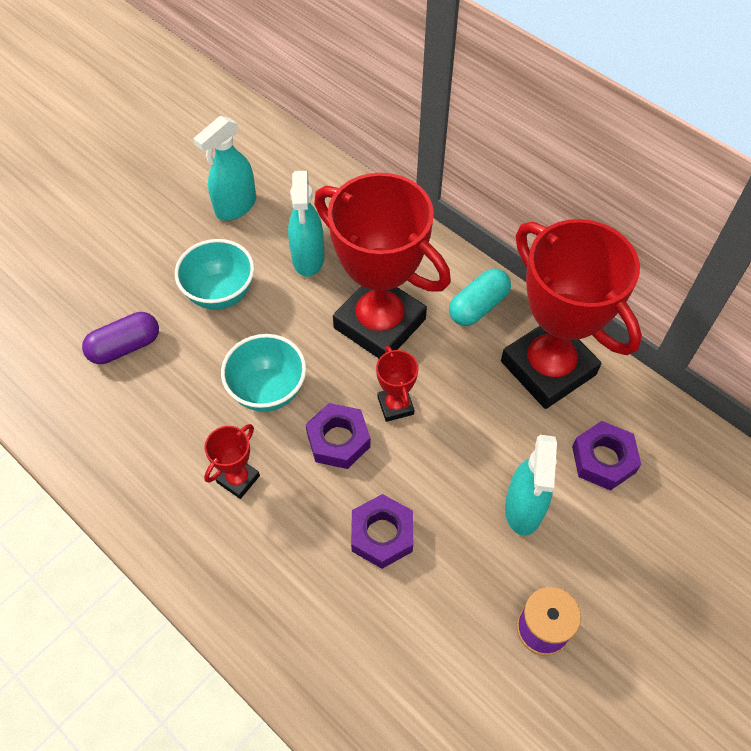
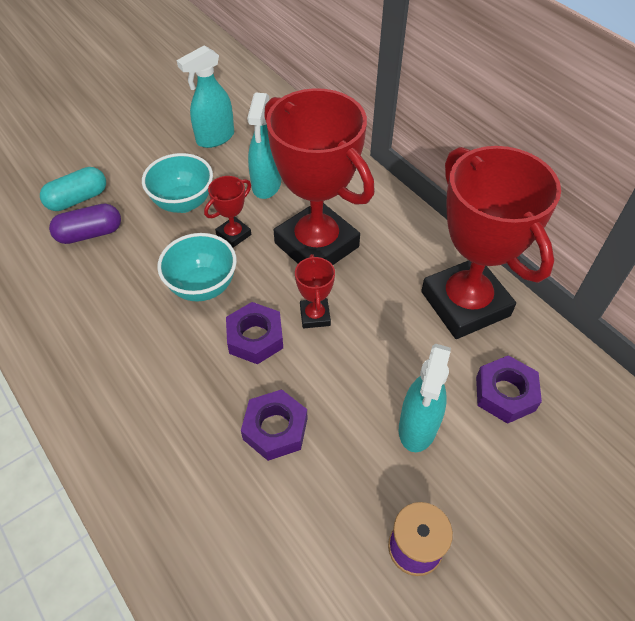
camera: 10 degrees right, 5 degrees down
red trophy [204,424,260,499] -> red trophy moved to [204,176,251,247]
turquoise capsule [449,268,511,326] -> turquoise capsule moved to [40,167,106,211]

